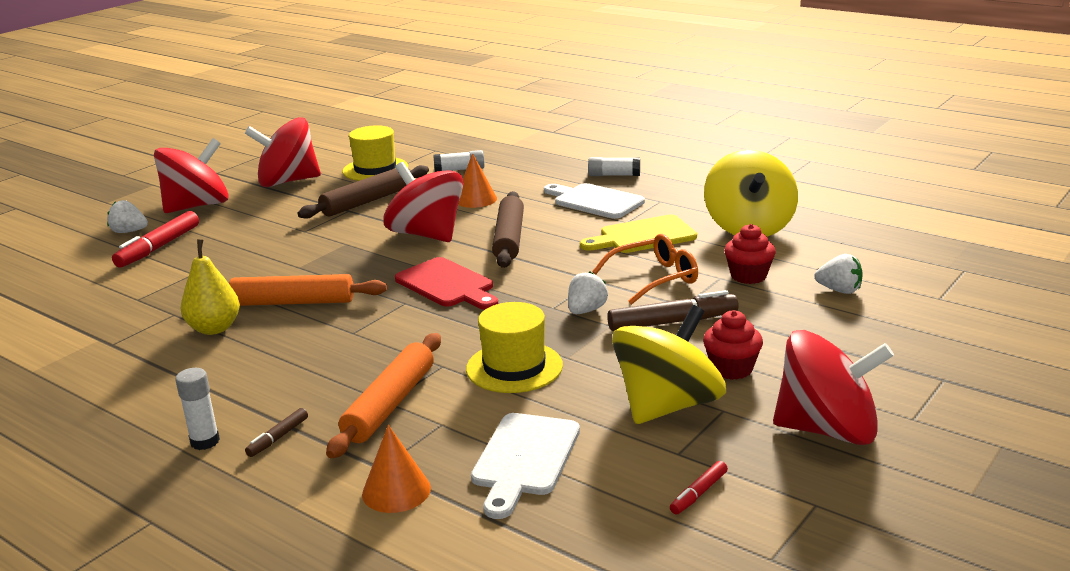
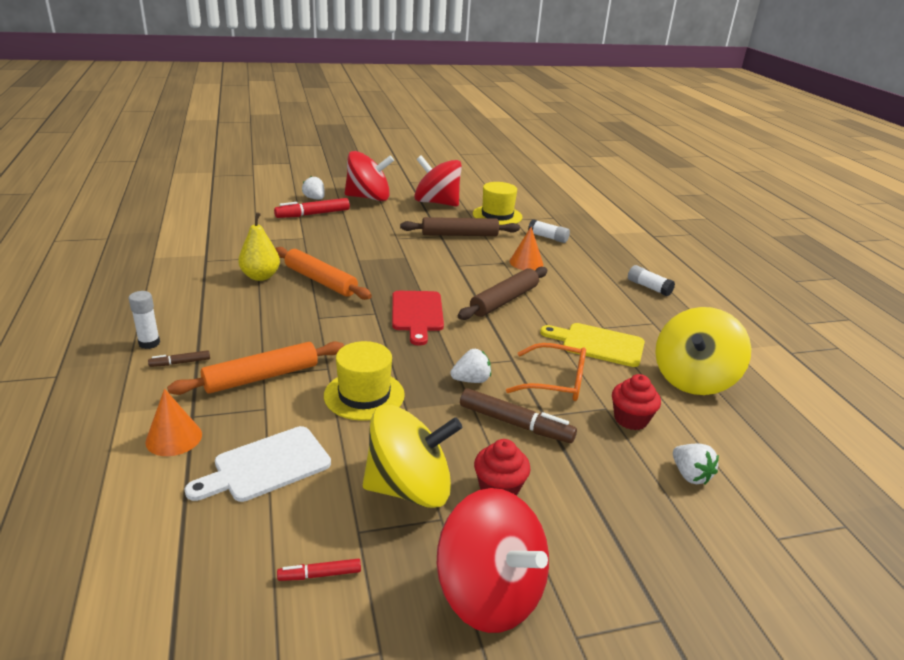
camera: 35 degrees right, 5 degrees up
red spinning top [384,162,464,242] -> none
white cutting board [544,183,645,219] -> none

